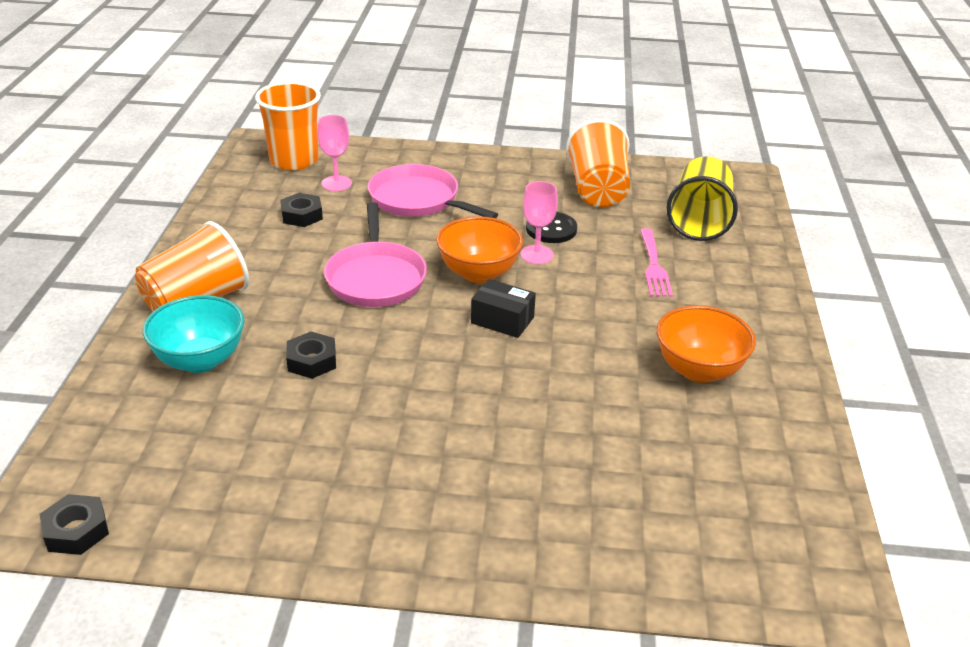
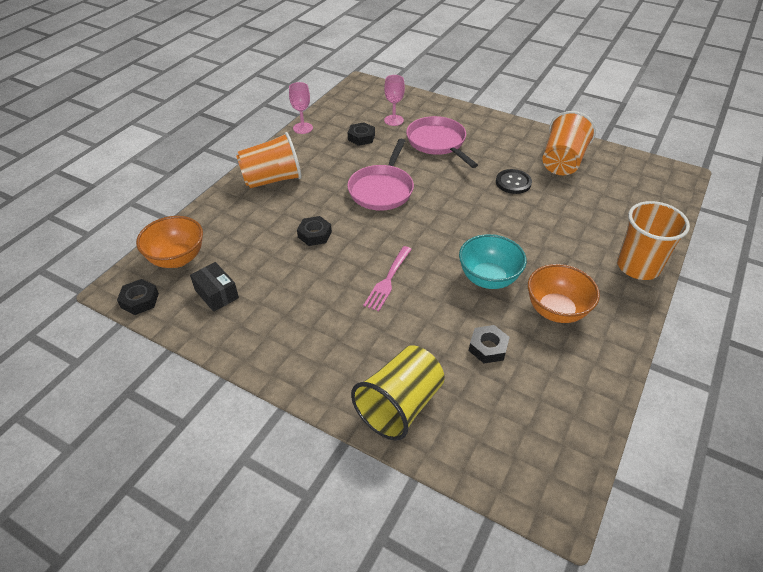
camera: 25 degrees right, 10 degrees up
turquoise bowl [143,295,244,373] -> turquoise bowl moved to [459,234,527,289]
orange cup [255,82,321,170] -> orange cup moved to [617,201,690,280]
orange bowl [436,216,523,283] -> orange bowl moved to [136,216,203,268]
black box [471,279,536,338] -> black box moved to [190,262,239,312]
pink goblet [520,181,558,264] -> pink goblet moved to [289,82,313,134]
pink fork [640,228,673,297] -> pink fork moved to [363,246,412,311]
yellow cup [666,156,738,241] -> yellow cup moved to [351,345,445,441]
none -> black nut [469,325,510,364]

